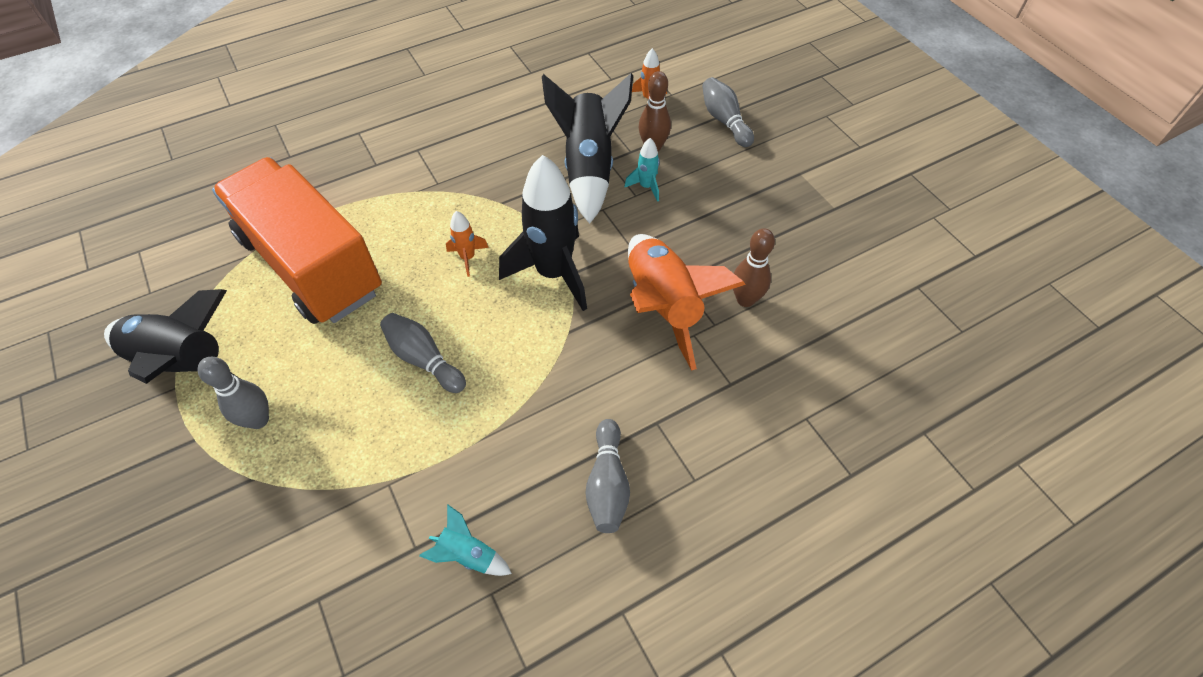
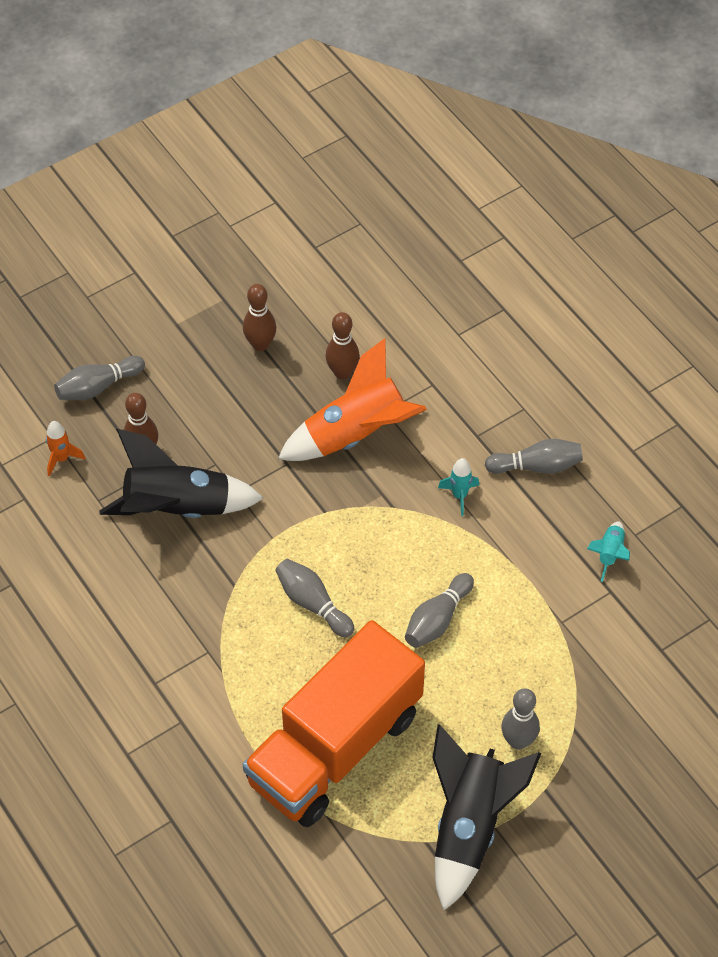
camera: 95 degrees left, 0 degrees up
orange rocket [446,211,489,277] -> grey bowling pin [275,558,354,638]
black rocket [499,155,587,311] -> none
turquoise rocket [624,138,660,202] -> turquoise rocket moved to [438,458,479,516]
none -> brown bowling pin [243,284,277,351]

